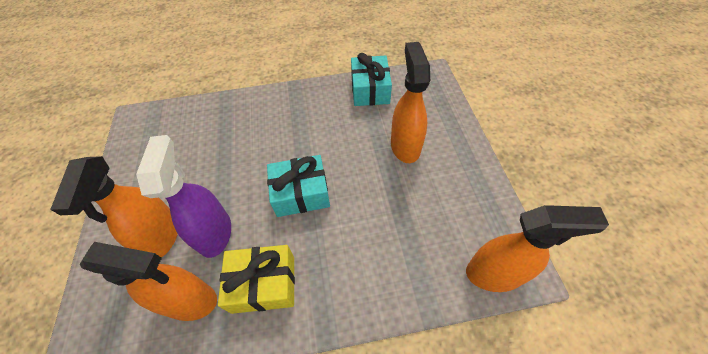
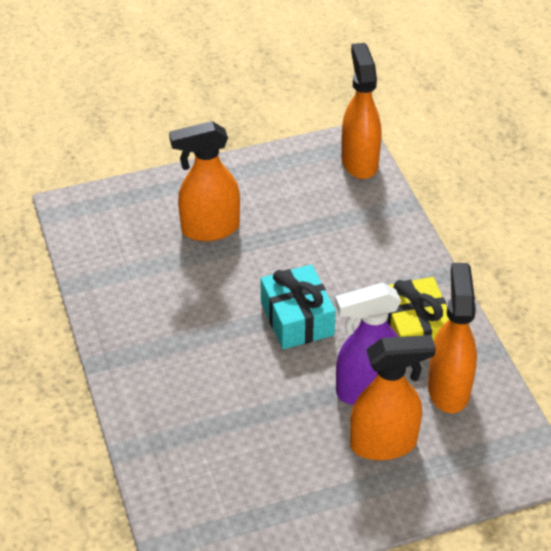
camera: 100 degrees left, 10 degrees down
turquoise gift [351,53,392,106] -> none

